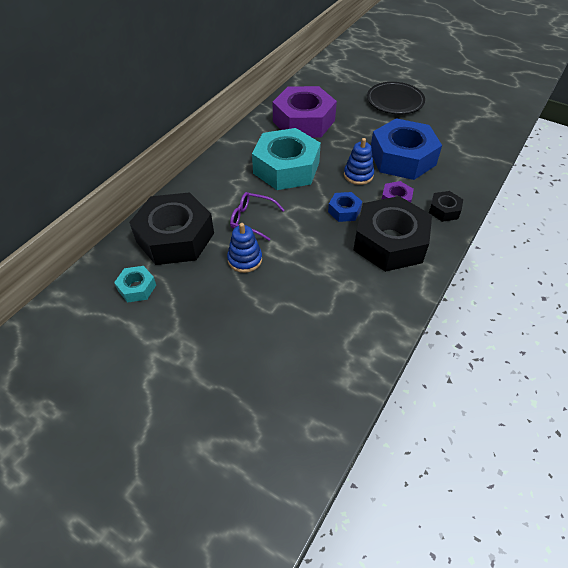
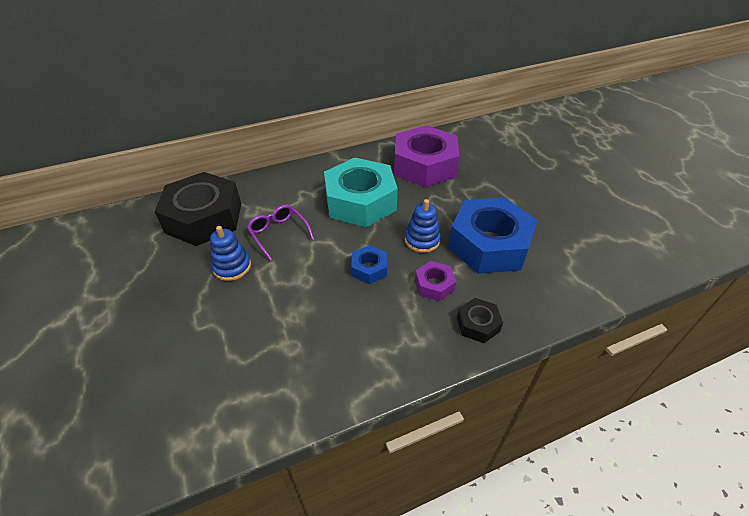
camera: 35 degrees right, 5 degrees down
turquoise nut [114,266,156,303] -> none
black nut [354,196,432,272] -> none
black plate [367,82,425,114] -> none

